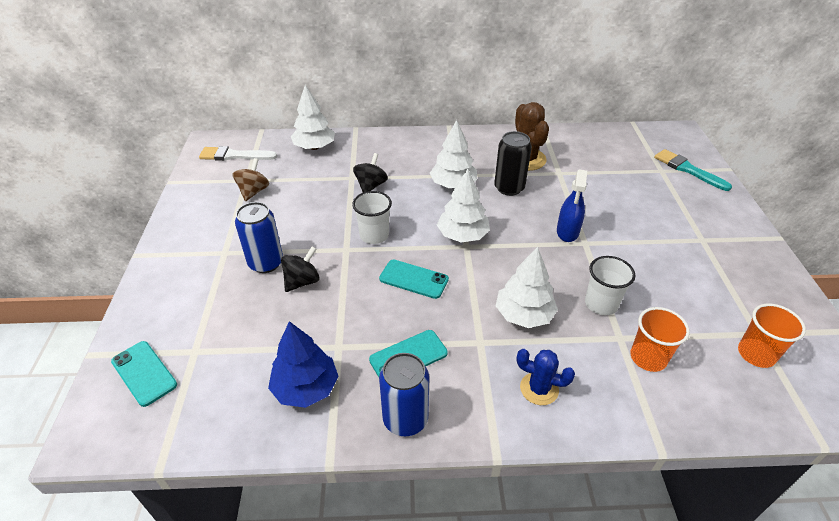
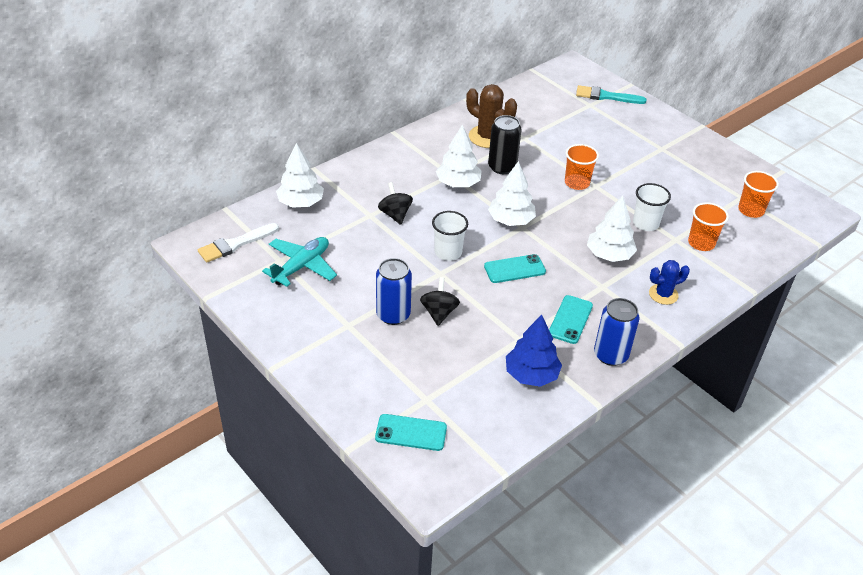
camera: 40 degrees left, 0 degrees up
brown spinning top [232,158,269,201] -> turquoise plane [262,237,337,287]
blue spray bottle [557,169,587,242] -> orange cup [565,144,599,190]

